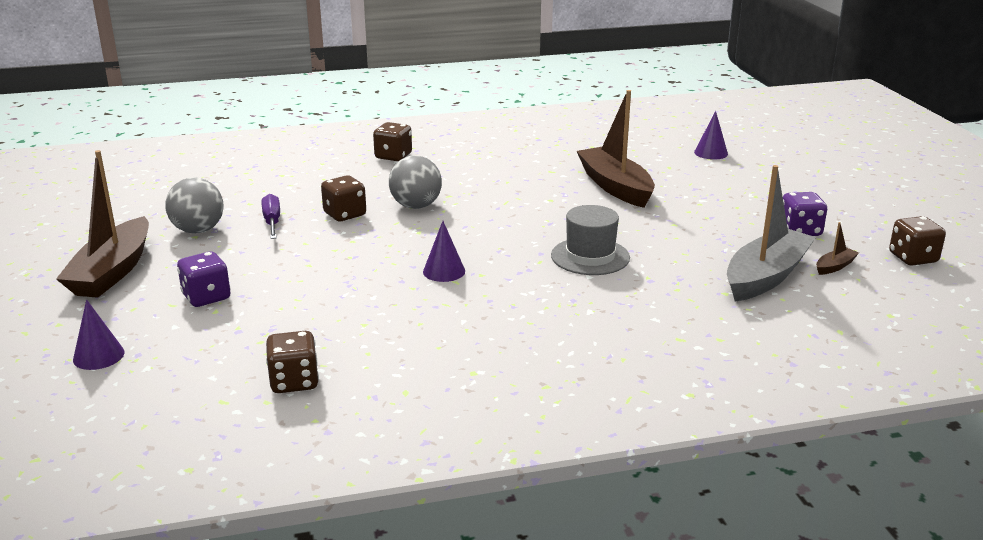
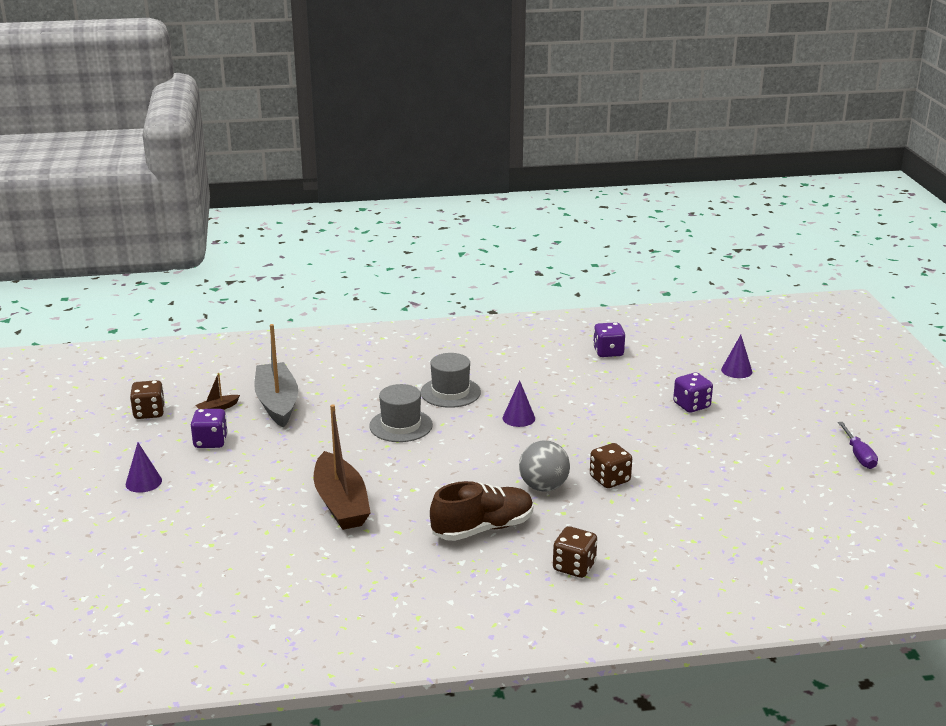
camera: 175 degrees left, 0 degrees up
brown boat [56,150,149,298] -> none
grey ball [165,178,224,233] -> none
purple screwdriver [262,194,280,239] -> purple screwdriver moved to [838,422,878,469]
brown dice [266,331,319,393] -> purple dice [593,322,625,357]
purple cone [694,111,728,160] -> purple cone moved to [126,443,162,493]
grey boat [727,165,816,302] -> grey boat turned 120 degrees clockwise [254,324,298,428]
none -> grey hat [421,353,481,408]
none -> brown shoe [430,481,533,541]

